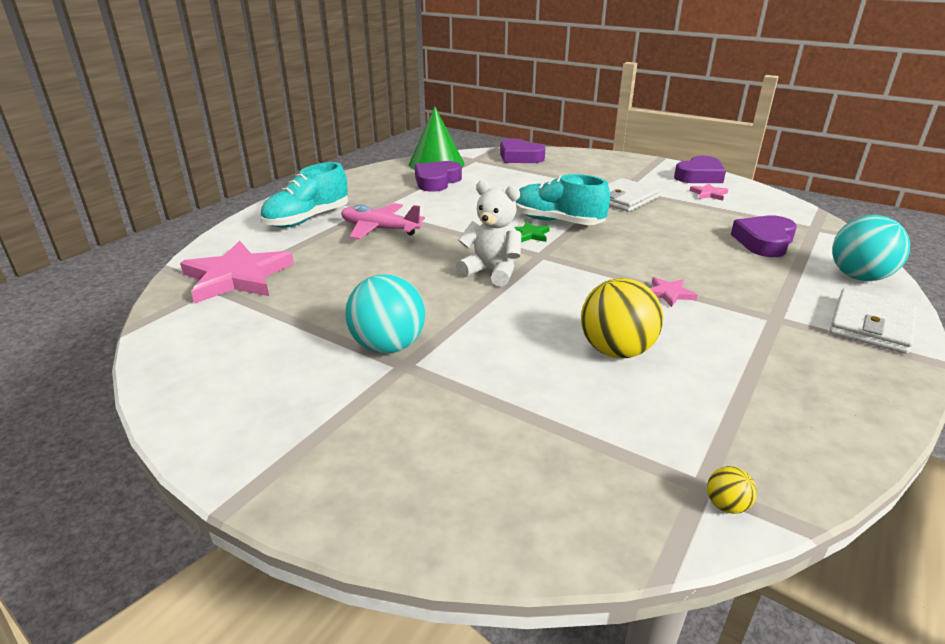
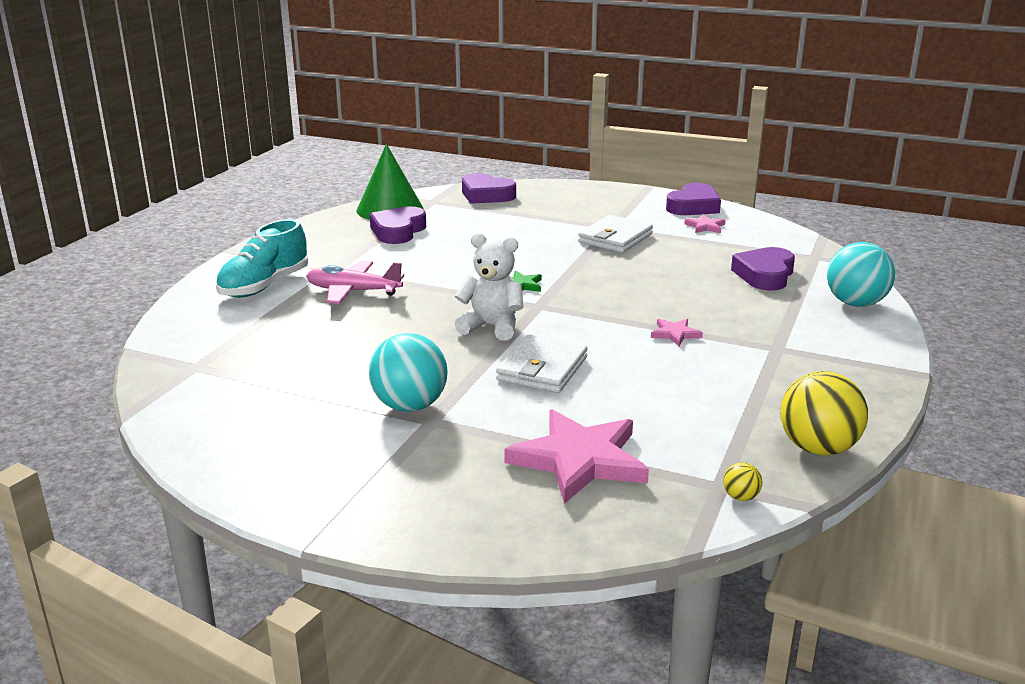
camera: 10 degrees left, 5 degrees down
pink star [180,241,294,304] -> pink star moved to [505,409,649,504]
turquoise shoe [516,174,610,225] -> none
yellow ball [581,278,663,358] -> yellow ball moved to [780,371,868,455]
white wallet [829,288,917,354] -> white wallet moved to [496,335,587,393]

